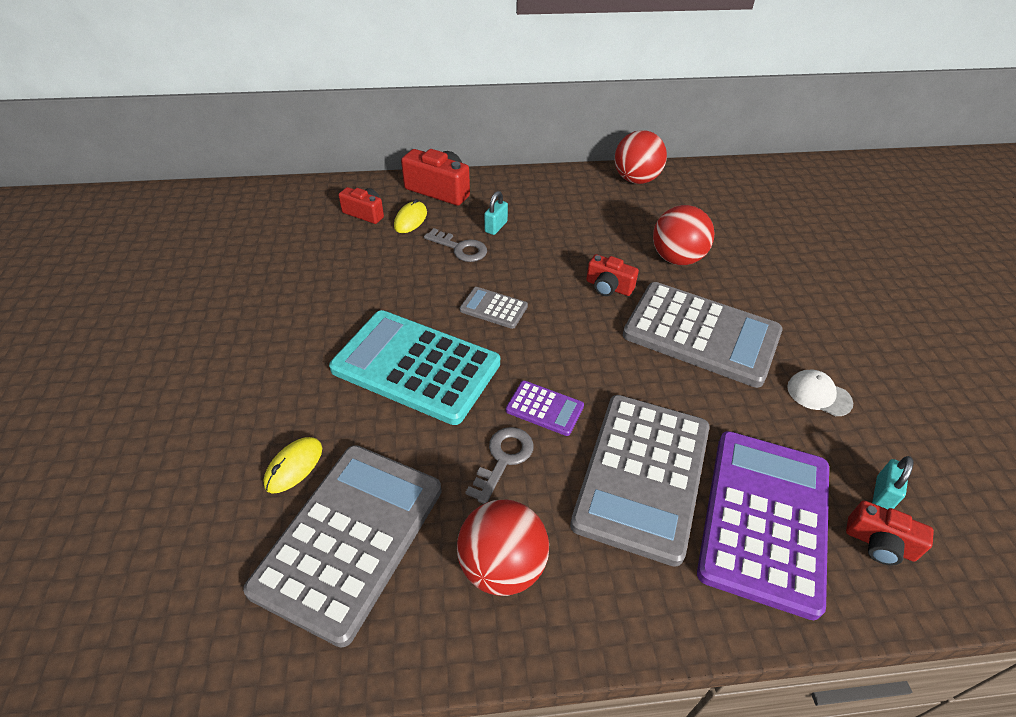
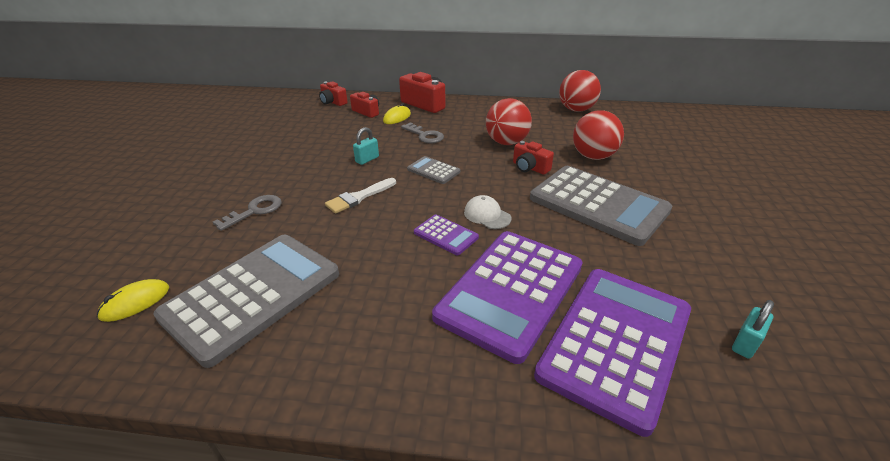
camera: 15 degrees right, 10 degrees down
yellow mouse [263,437,322,493] -> yellow mouse moved to [97,279,169,322]
turquoise calculator [329,310,500,425] -> white brush [325,178,396,214]
red ball [457,499,549,596] -> red ball moved to [486,98,532,145]
grey key [465,427,534,504] -> grey key moved to [213,195,282,231]
turquoise padlock [484,191,508,235] -> turquoise padlock moved to [353,127,379,165]
grey calculator [570,395,710,567] -> purple calculator [432,231,583,364]
white cap [787,370,853,416] -> white cap moved to [464,195,511,229]
red camera [846,500,934,565] -> red camera moved to [319,81,348,106]

